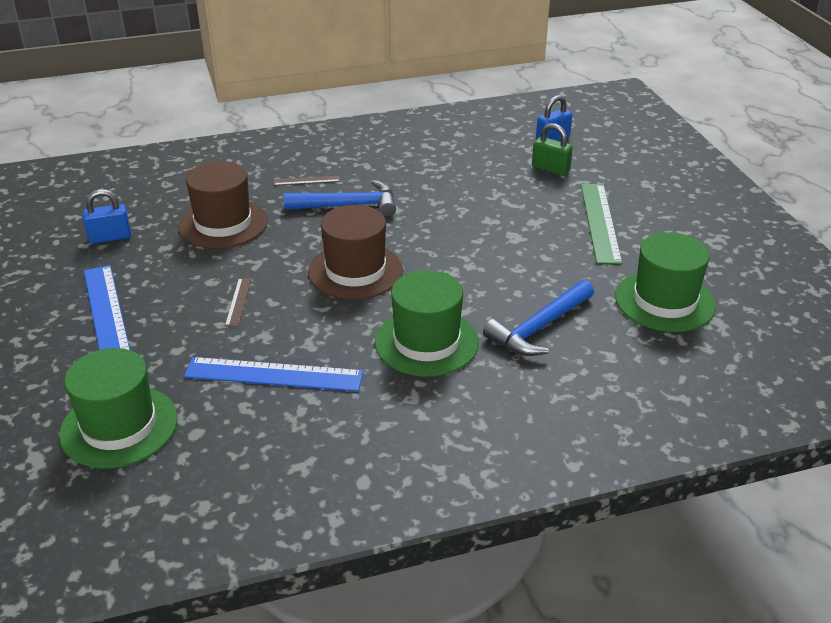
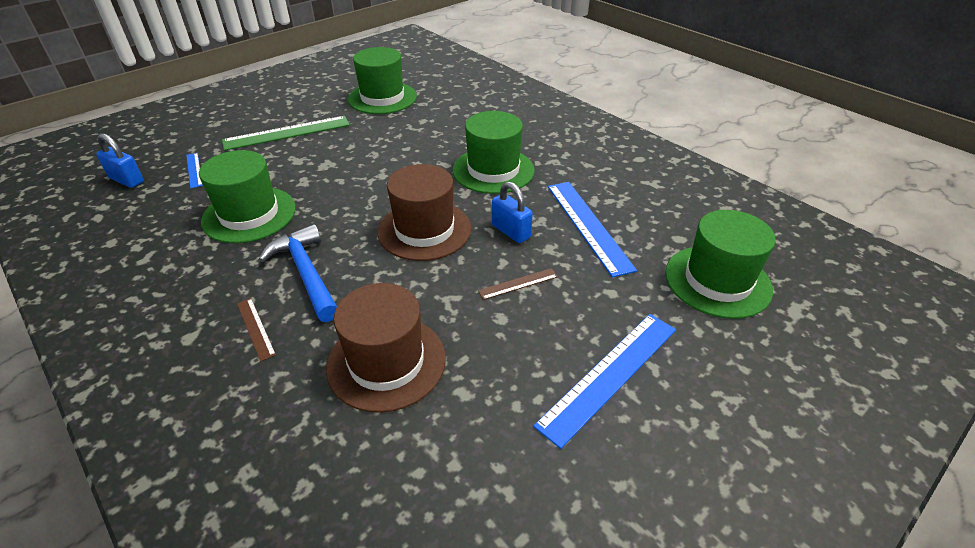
camera: 115 degrees left, 5 degrees up
blue padlock [83,189,131,244] -> blue padlock moved to [492,182,533,243]
blue hammer [483,280,594,356] -> none
green padlock [532,123,573,176] -> blue ruler [186,153,203,188]
none -> green hat [199,150,296,243]

